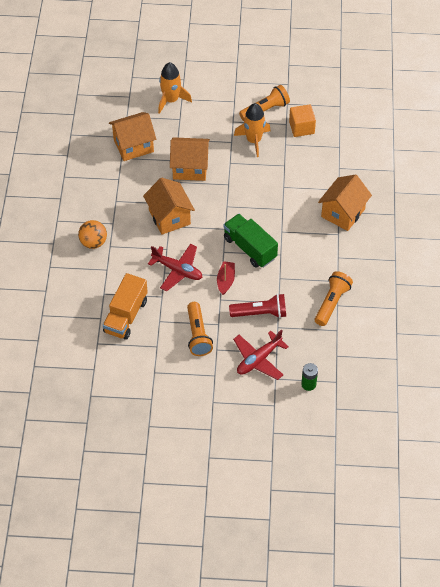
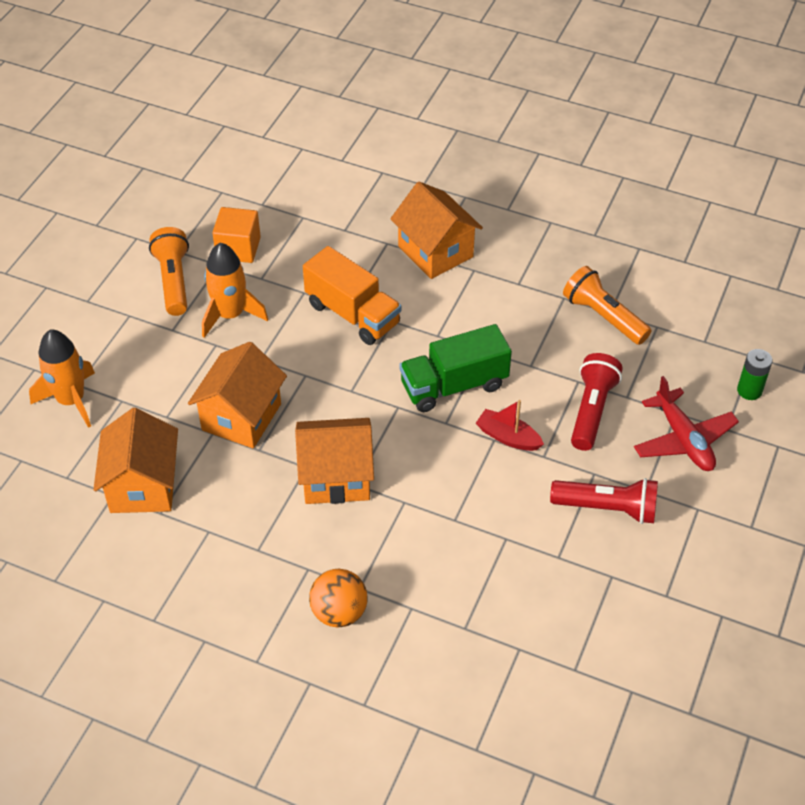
camera: 70 degrees left, 5 degrees down
orange truck [103,273,148,340] -> orange truck moved to [303,246,401,345]
red plane [148,244,202,291] -> none
orange flashlight [187,302,213,356] -> red flashlight [550,478,658,524]

